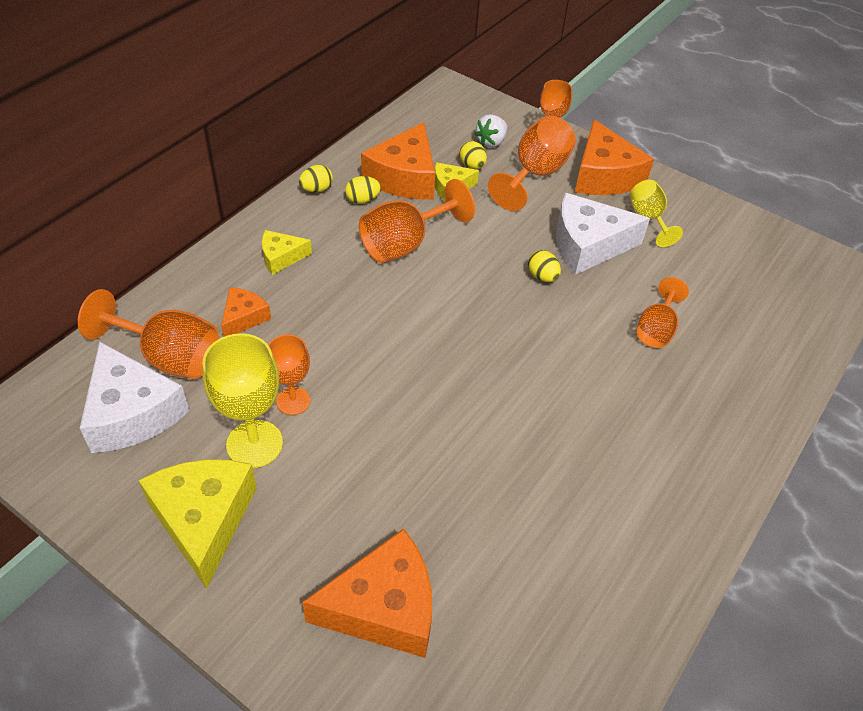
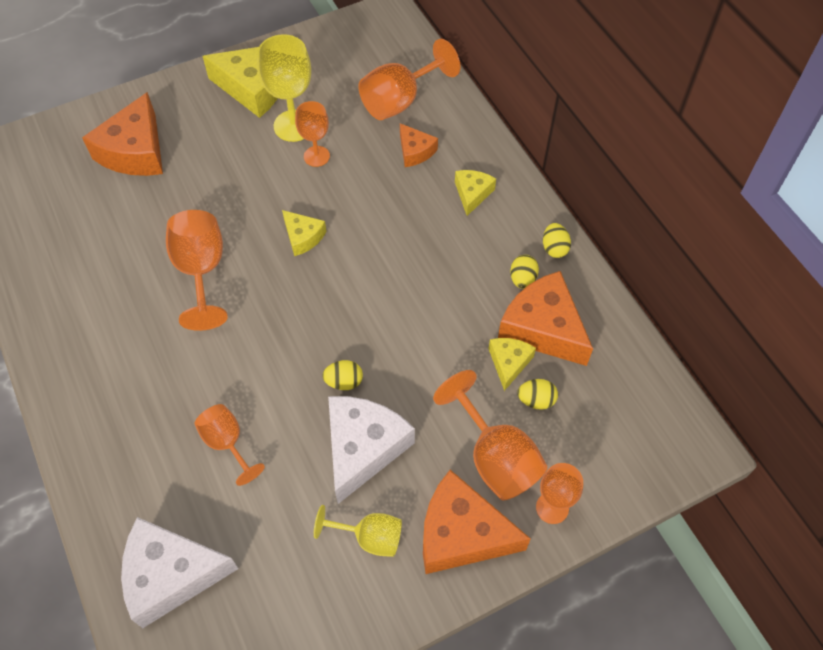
camera: 120 degrees right, 10 degrees up
white cheese [80,341,189,453] -> white cheese moved to [121,517,238,628]
orange goblet [359,179,475,263] -> orange goblet moved to [166,210,228,331]
white strawberry [475,114,508,147] -> none
none -> yellow cheese [282,210,326,256]

